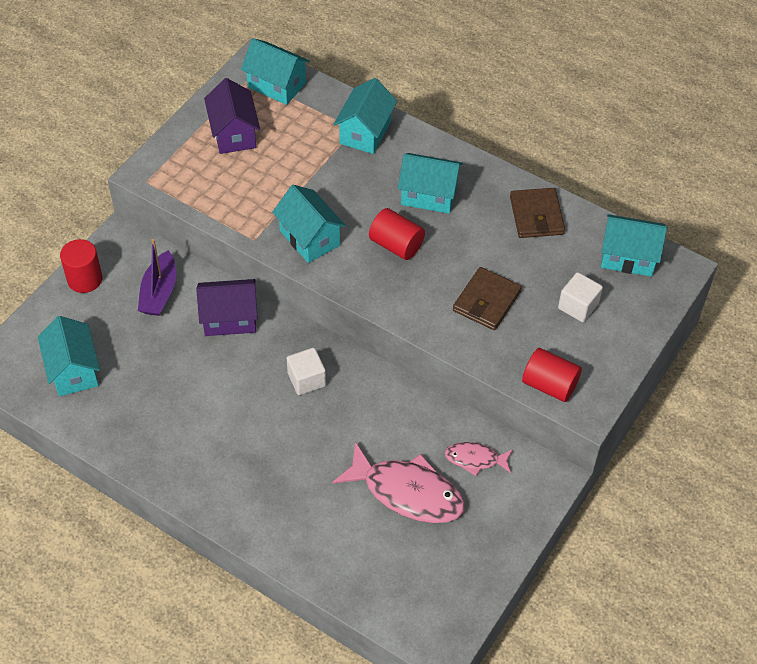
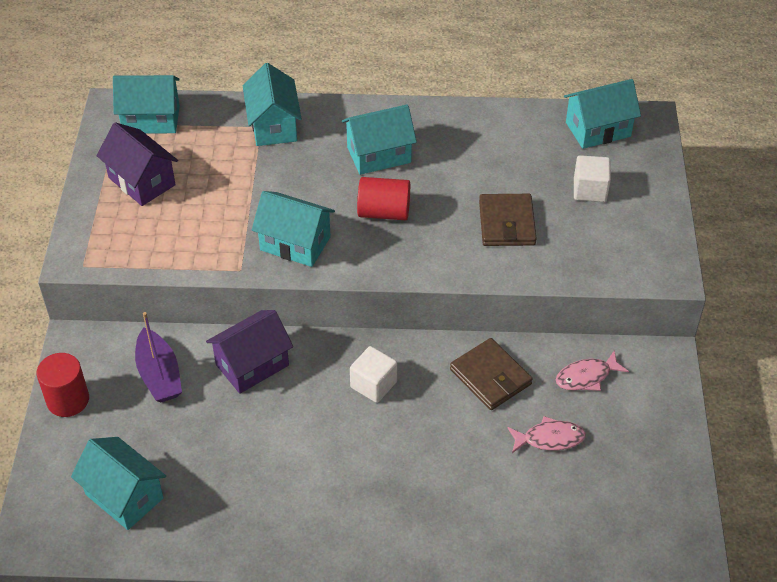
camera: 30 degrees left, 5 degrees down
pink fish [332,442,465,523] -> pink fish [507,416,586,453], size x0.52
brown wallet [510,188,565,238] -> brown wallet moved to [450,338,533,410]
red cylinder [522,348,582,402] -> none

